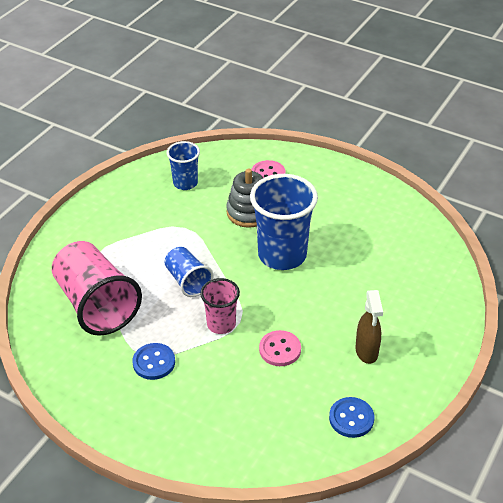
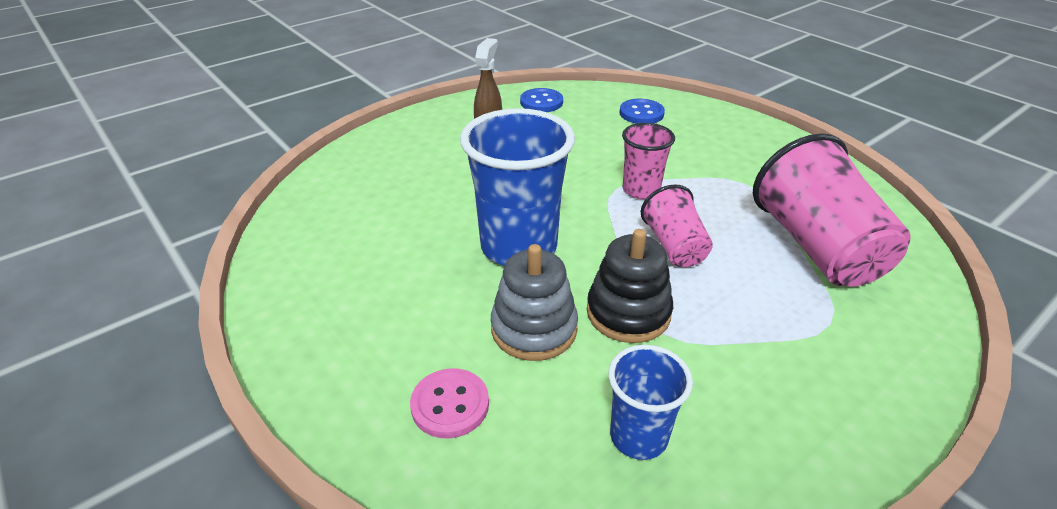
camera: 160 degrees left, 5 degrees down
blue button [133,343,175,380] -> blue button moved to [620,99,665,124]
blue cup [164,247,214,297] -> pink cup [641,184,713,267]
pink button [259,330,301,366] -> none
none -> black stacking toy [587,229,673,343]

